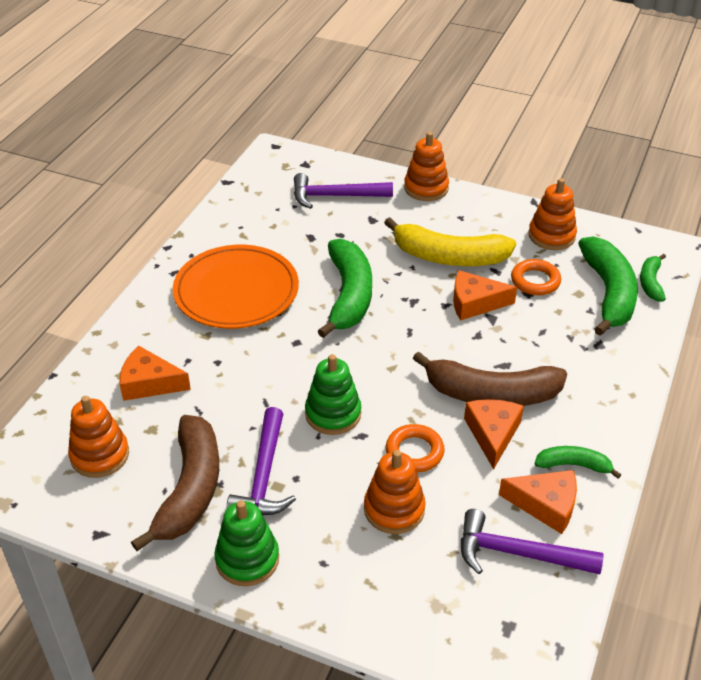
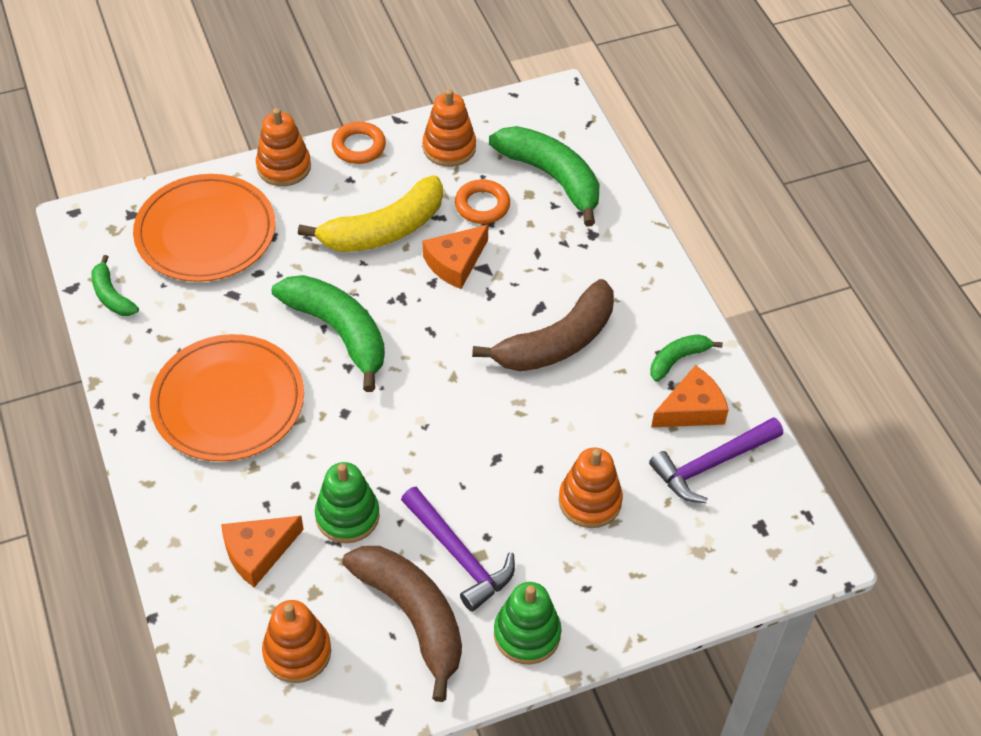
camera: 45 degrees left, 10 degrees up
purple hammer [294,173,393,209] -> orange plate [133,174,275,282]
green stacking toy [305,354,361,435] -> green stacking toy moved to [315,462,380,543]
orange ring [386,424,445,472] -> orange ring moved to [332,122,386,164]
orange cheese [464,399,524,469] -> none
green banana [640,254,666,301] -> green banana moved to [91,255,139,316]

